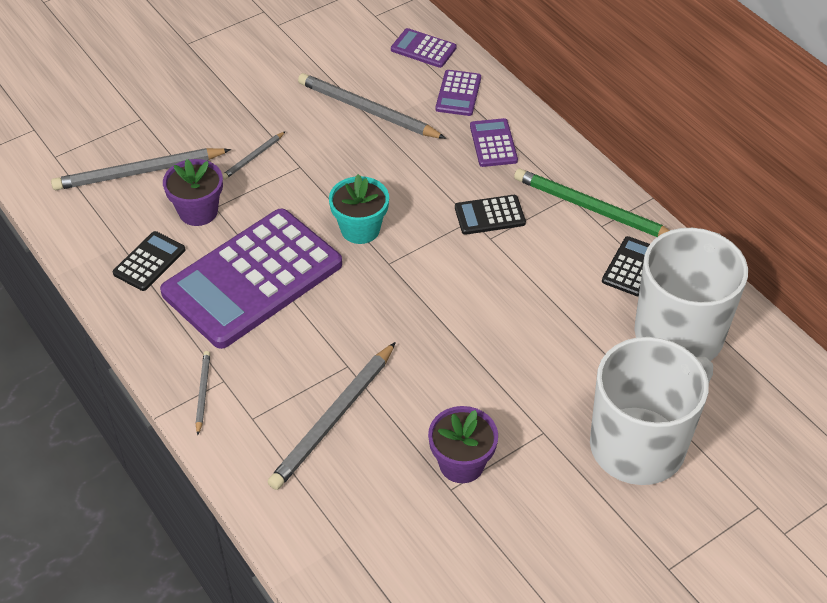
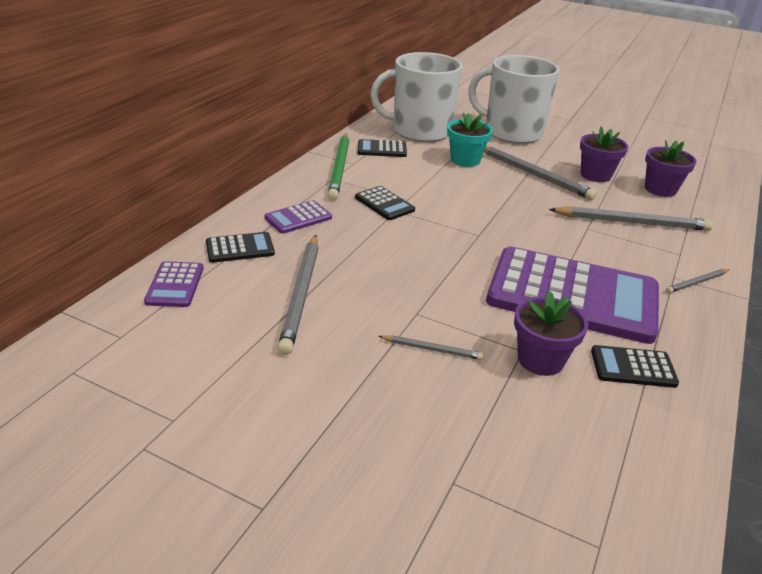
camera: 120 degrees left, 15 degrees down
grey pencil [51,148,231,190] -> grey pencil moved to [484,146,597,200]
turquoise flower pot [329,174,389,244] -> turquoise flower pot moved to [447,113,493,167]
purple calculator [436,70,481,116] -> black calculator [206,232,275,263]
none -> purple flower pot [645,140,697,197]

